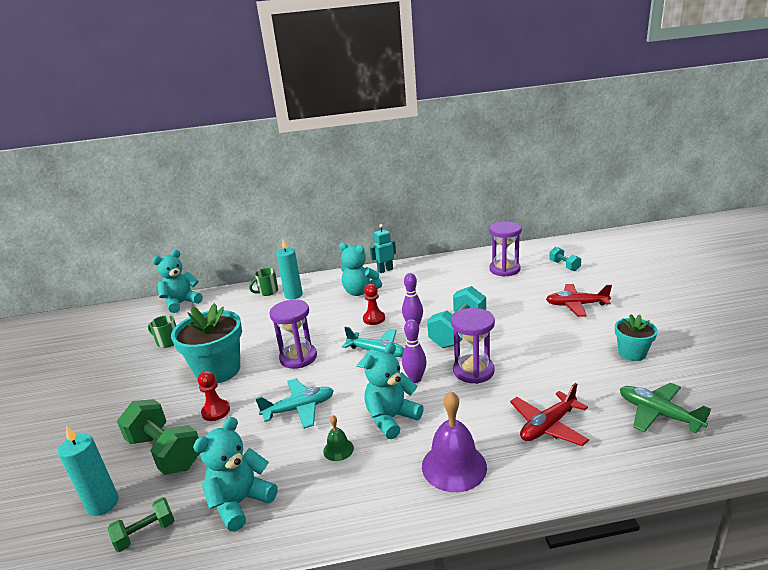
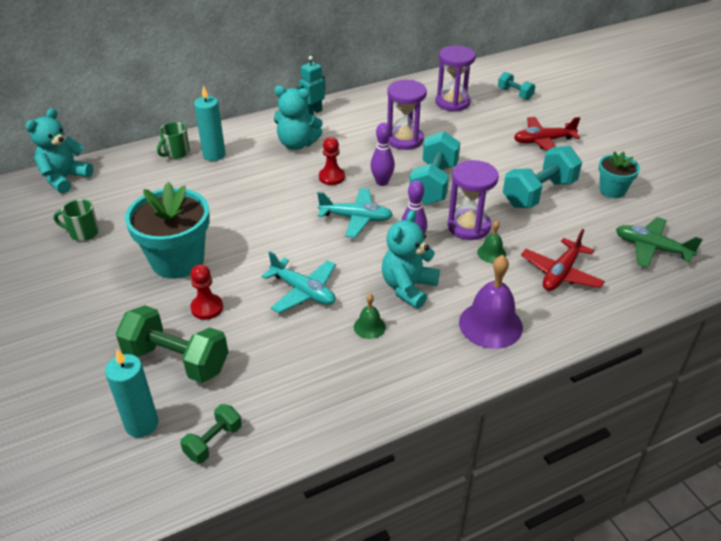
camera: 20 degrees left, 15 degrees up
turquoise teddy bear [193,417,277,532] -> none
turquoise plane [255,378,334,429] -> turquoise plane turned 75 degrees clockwise [262,251,336,313]
purple hourglass [269,300,317,369] -> purple hourglass moved to [387,80,427,150]
none -> green bell [477,221,506,263]
none -> turquoise dumbbell [503,146,582,208]

